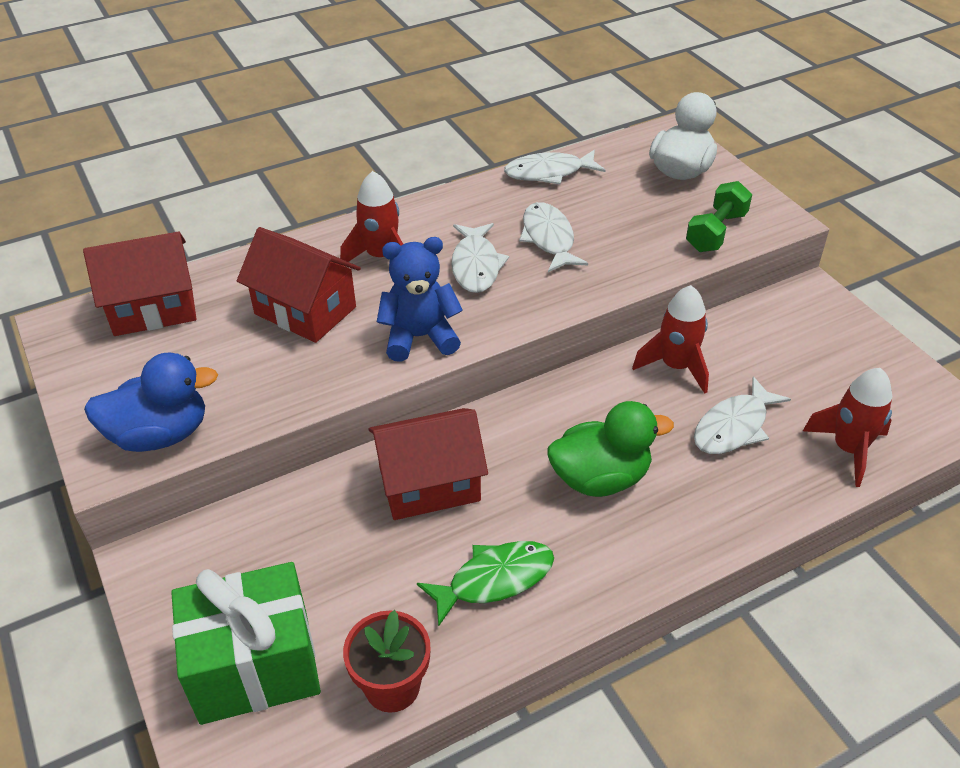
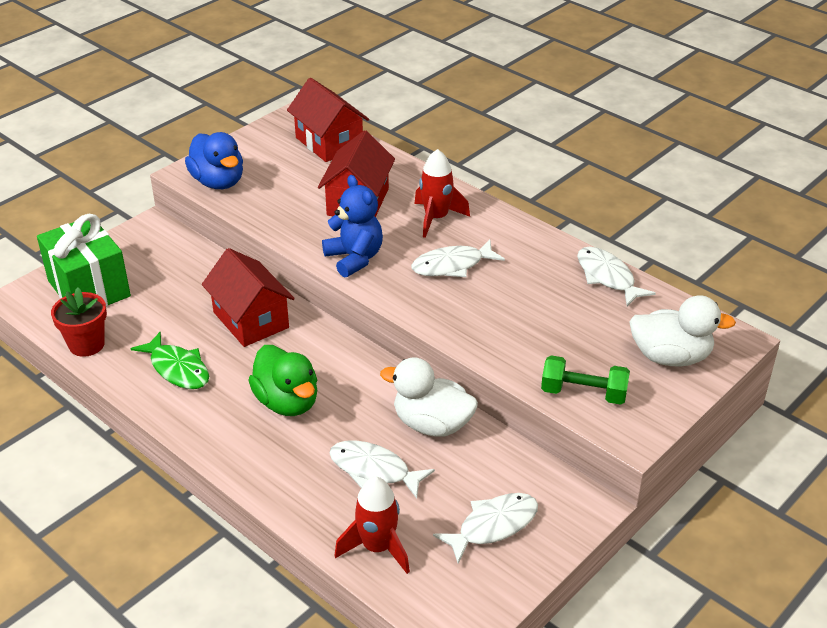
camera: 70 degrees right, 5 degrees down
white fish [519,202,588,272] -> white fish moved to [433,493,538,564]
red rocket [632,285,709,394] -> white duck [380,357,478,437]

